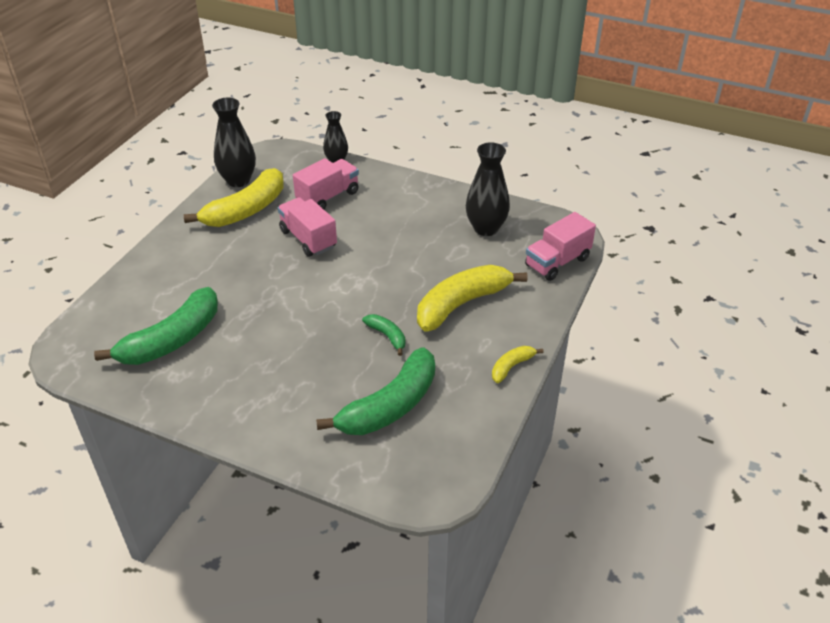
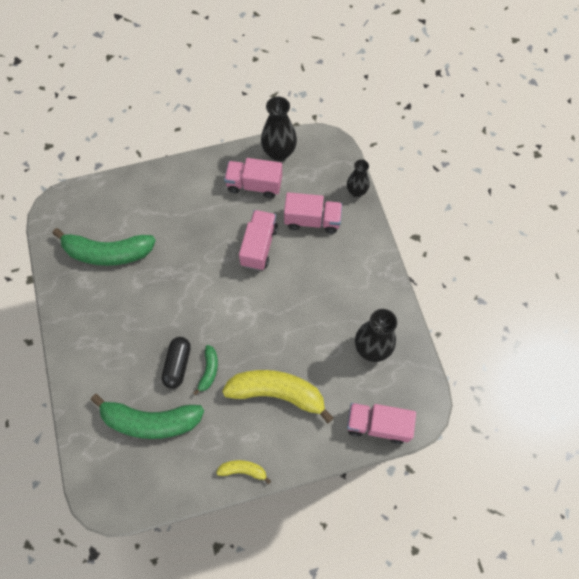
camera: 50 degrees right, 25 degrees up
yellow banana [184,168,284,227] -> pink truck [224,158,282,198]
none -> black capsule [161,337,191,389]

